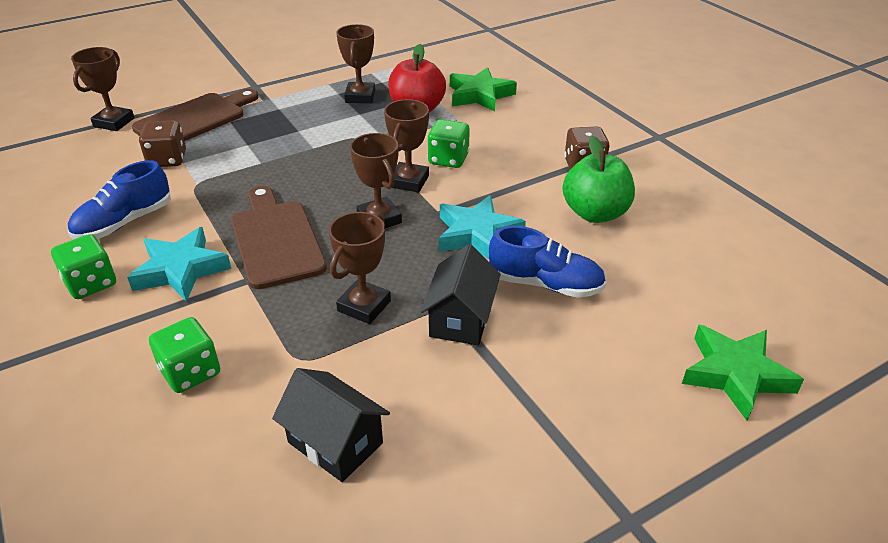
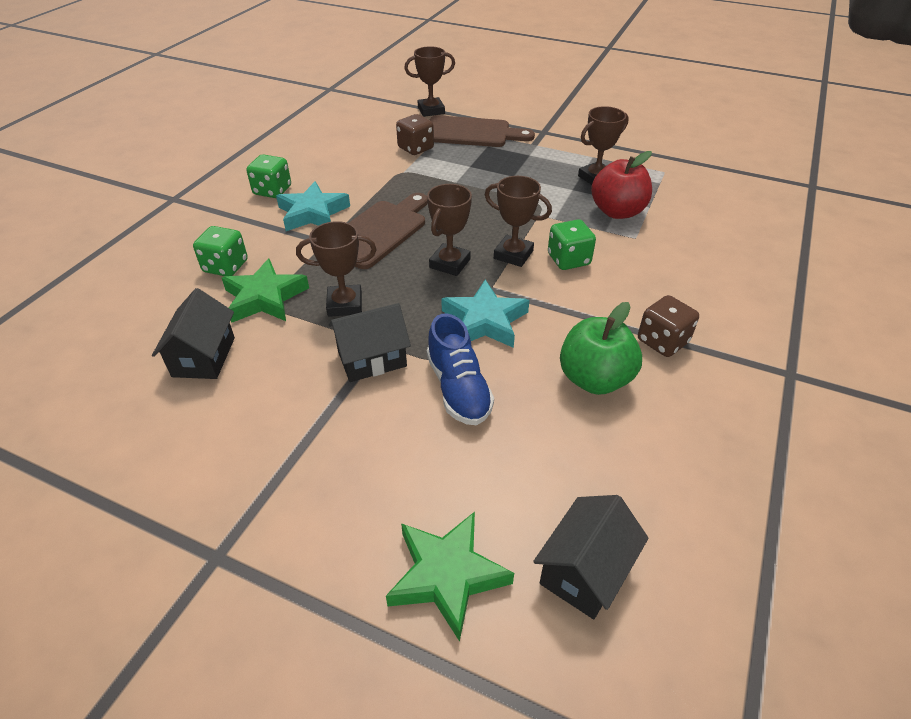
camera: 55 degrees right, 5 degrees up
blue shoe [68,160,171,239] -> none
brown trophy [384,99,429,192] -> brown trophy turned 45 degrees clockwise [485,176,552,267]
green star [450,67,517,112] -> green star moved to [222,259,309,323]
none -> black house [533,495,648,619]

